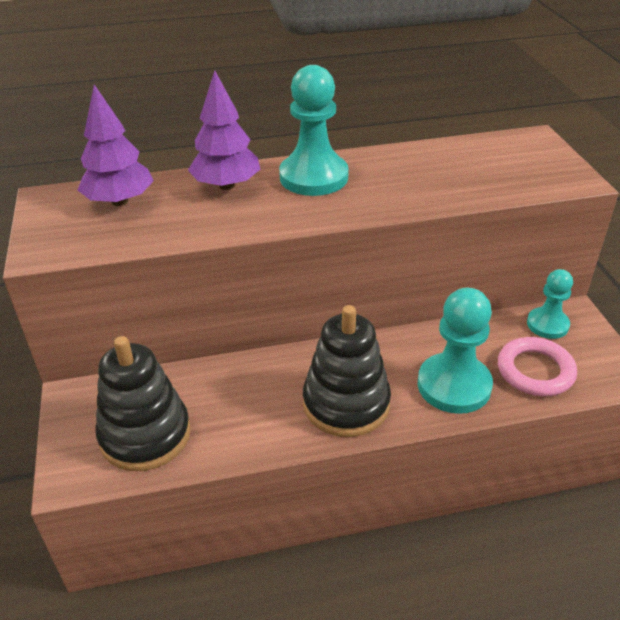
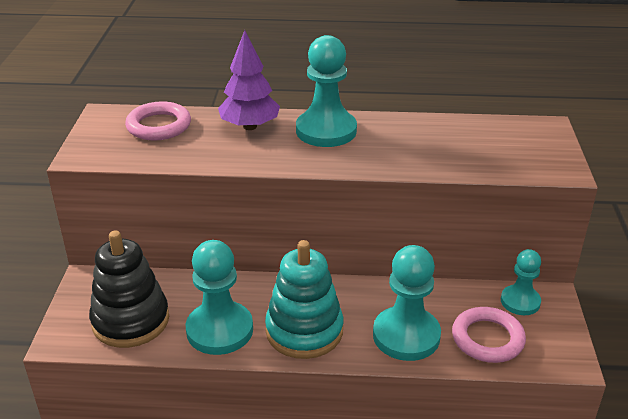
camera: 15 degrees right, 5 degrees down
purple tree [78,85,154,206] -> pink ring [125,101,191,140]
black stacking toy [303,305,391,437] -> turquoise stacking toy [265,240,344,359]
none -> turquoise pawn [186,240,253,355]

